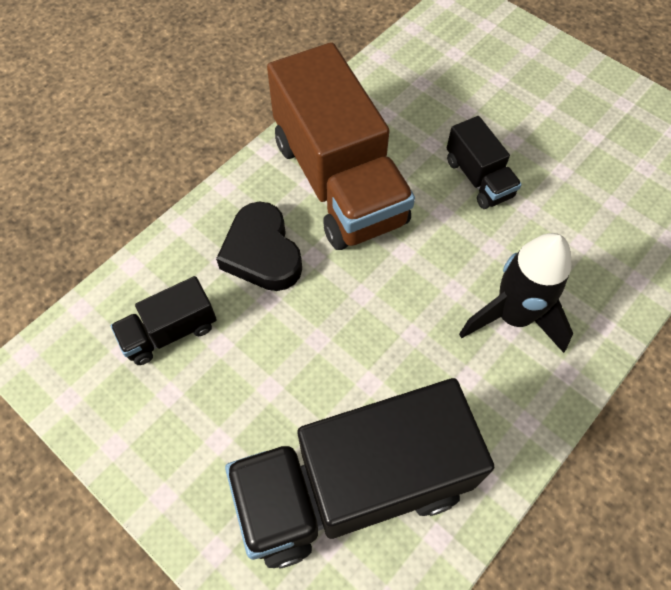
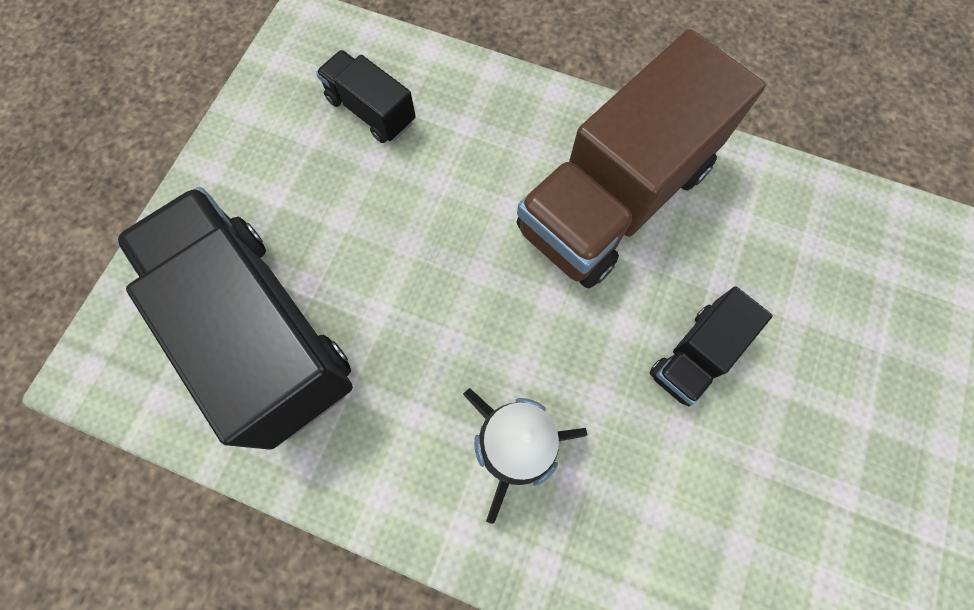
camera: 70 degrees right, 10 degrees up
black heart [216,202,302,291] -> none

